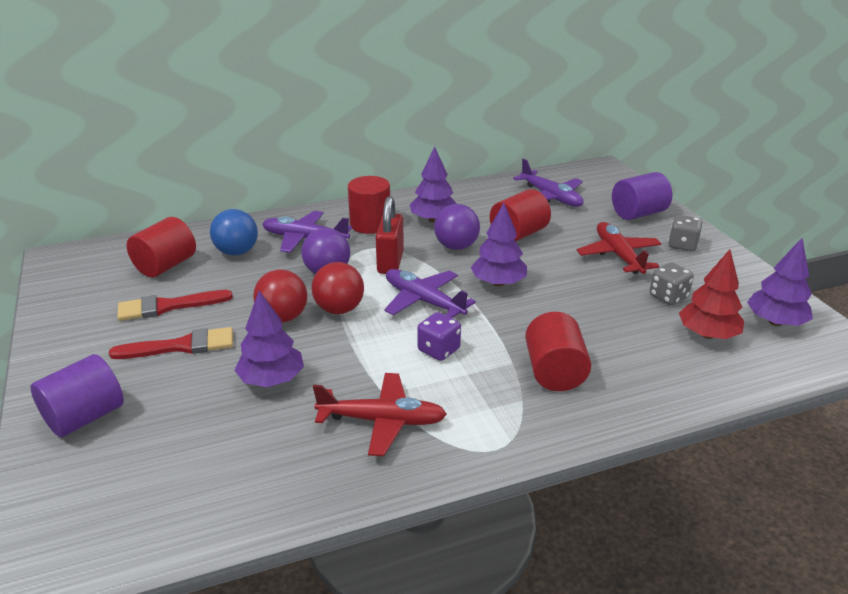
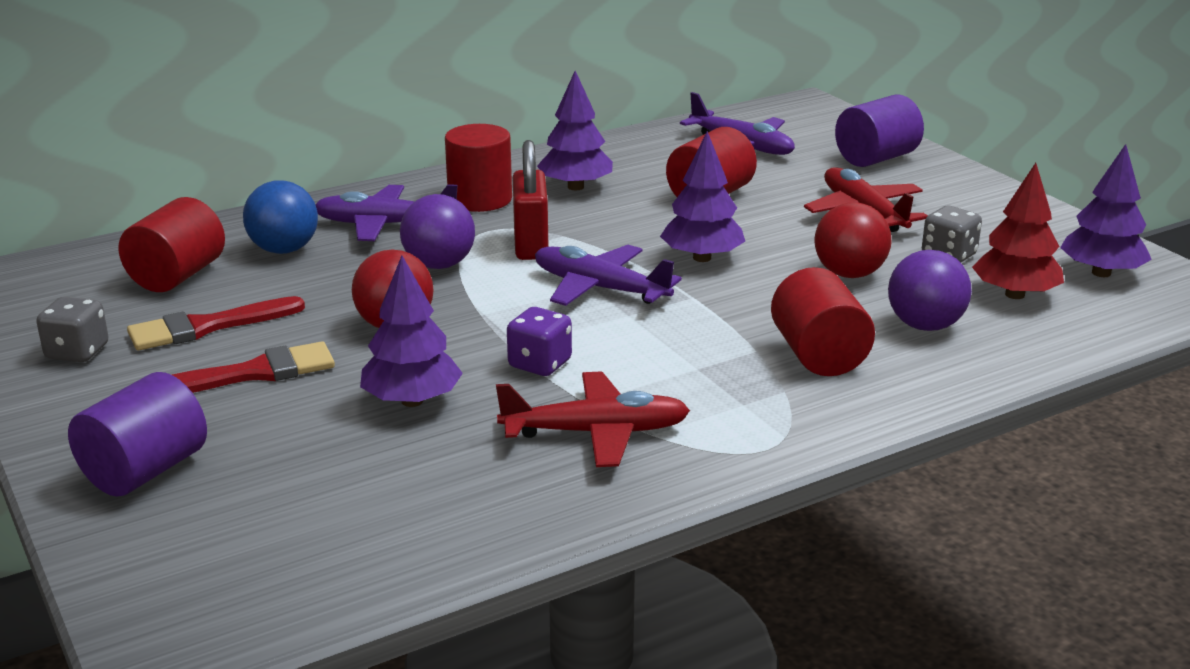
camera: 10 degrees left, 5 degrees down
red ball [312,262,364,314] -> red ball moved to [815,202,891,278]
purple dice [417,312,461,361] -> purple dice moved to [507,307,572,376]
purple ball [434,204,480,250] -> purple ball moved to [888,250,972,331]
grey dice [668,215,703,252] -> grey dice moved to [36,297,108,362]

